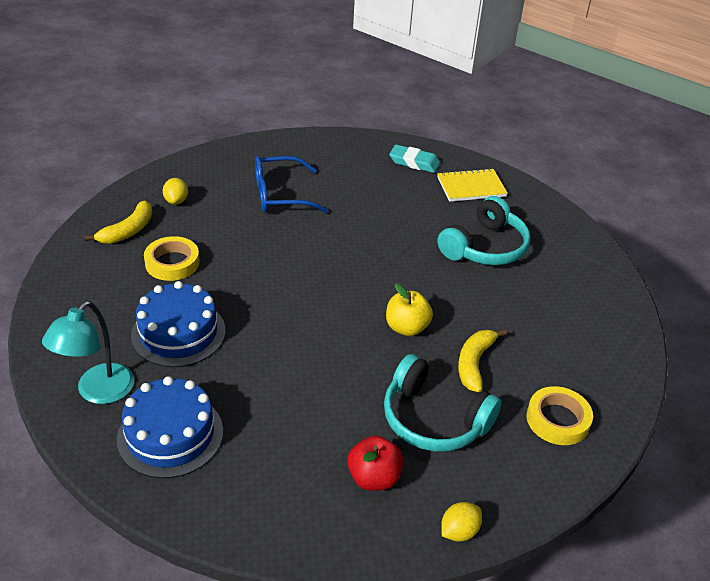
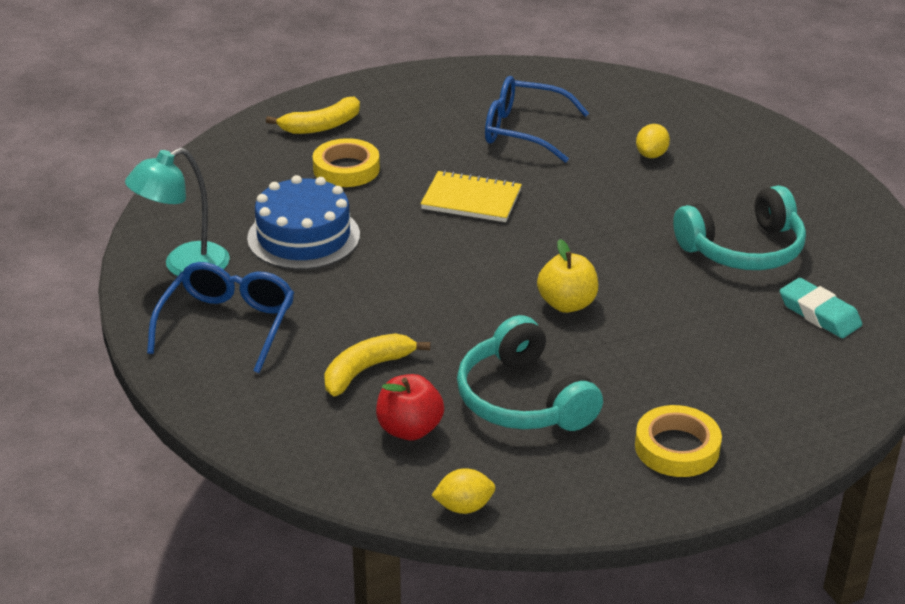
camera: 30 degrees right, 5 degrees down
blue cake [117,376,223,478] -> blue glasses [147,262,294,373]
yellow lemon [163,178,188,205] -> yellow lemon moved to [636,124,670,158]
turquoise eraser [389,145,440,173] -> turquoise eraser moved to [780,278,862,338]
yellow notebook [437,168,508,202] -> yellow notebook moved to [421,170,522,222]
yellow banana [458,329,507,392] -> yellow banana moved to [324,333,431,396]

